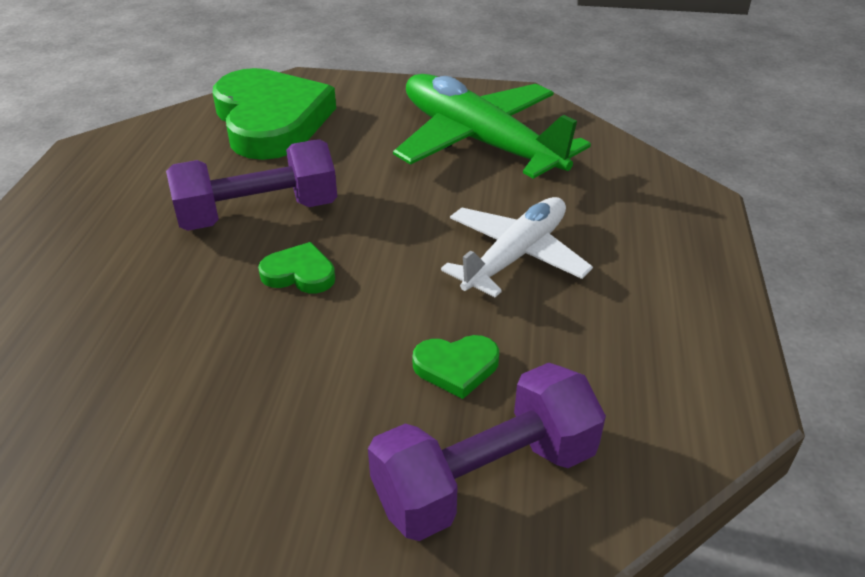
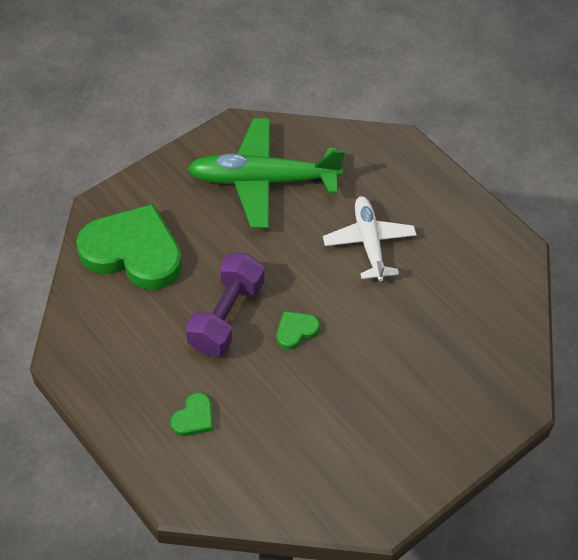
camera: 50 degrees left, 15 degrees up
purple dumbbell [368,363,606,541] -> none
green heart [412,335,499,399] -> green heart moved to [170,393,213,436]

